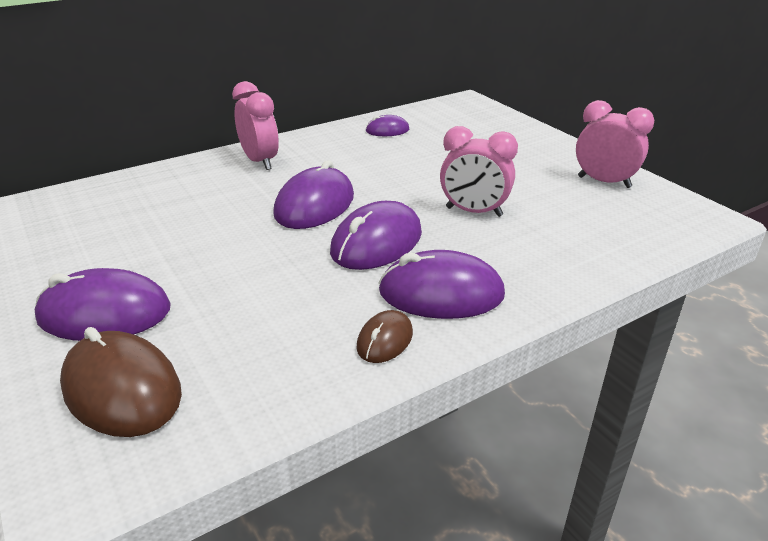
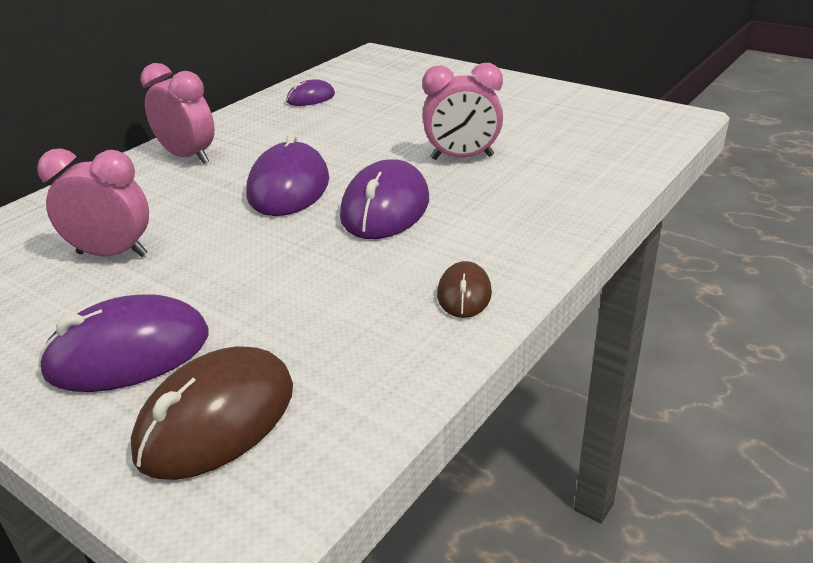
camera: 20 degrees left, 0 degrees up
brown mouse [60,327,182,437] -> brown mouse turned 75 degrees counterclockwise [131,346,293,480]
purple mouse [378,250,505,319] -> none
pink clock [576,100,654,188] -> pink clock moved to [37,148,149,257]

